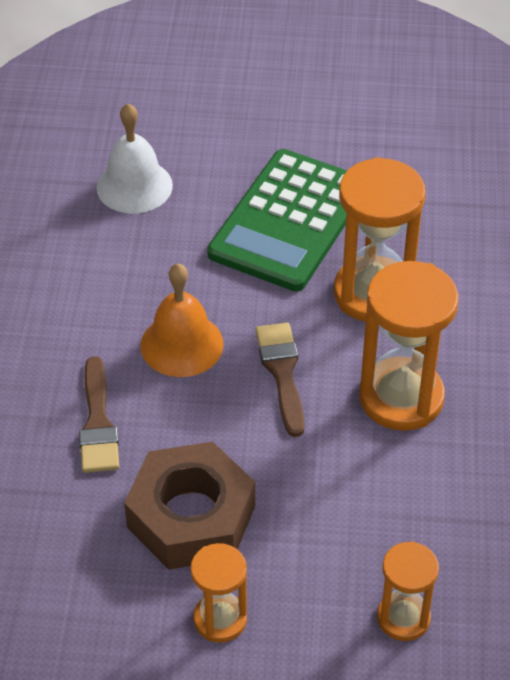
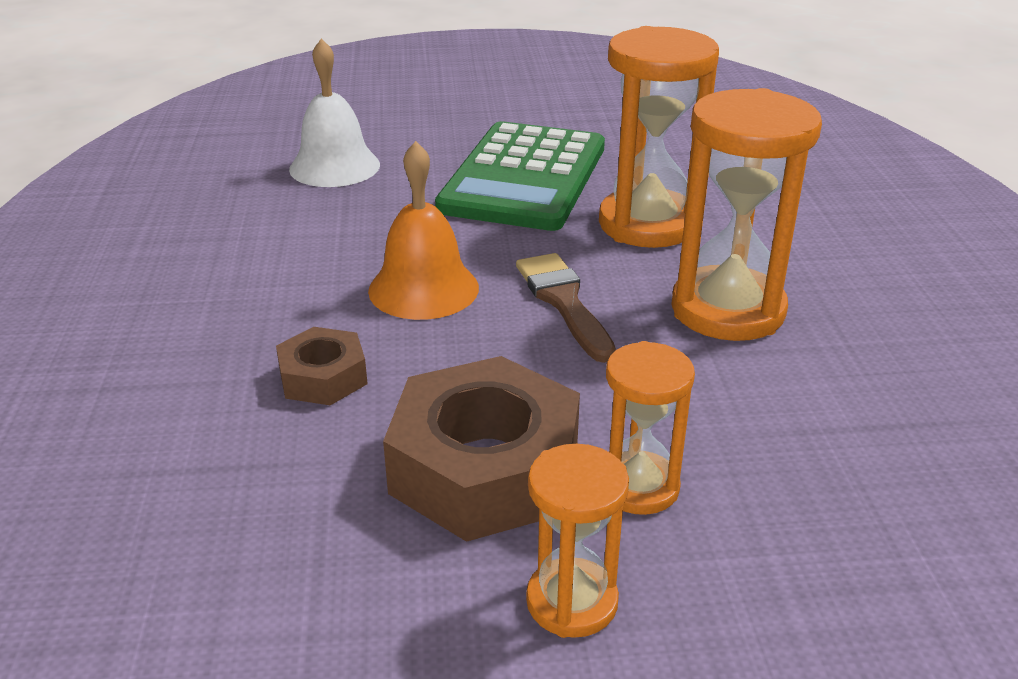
camera: 10 degrees left, 15 degrees down
brown brush [79,356,119,473] -> brown nut [276,327,368,405]
orange hourglass [377,541,439,641] -> orange hourglass moved to [606,341,695,515]

